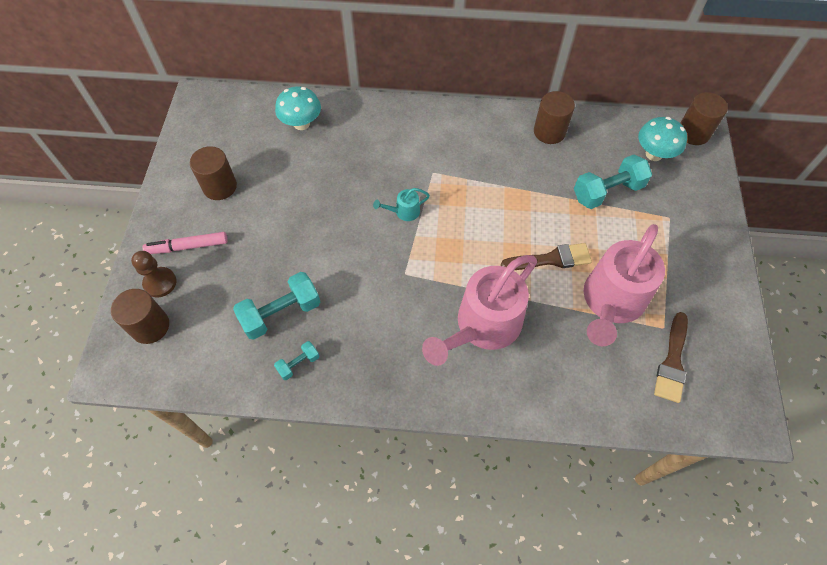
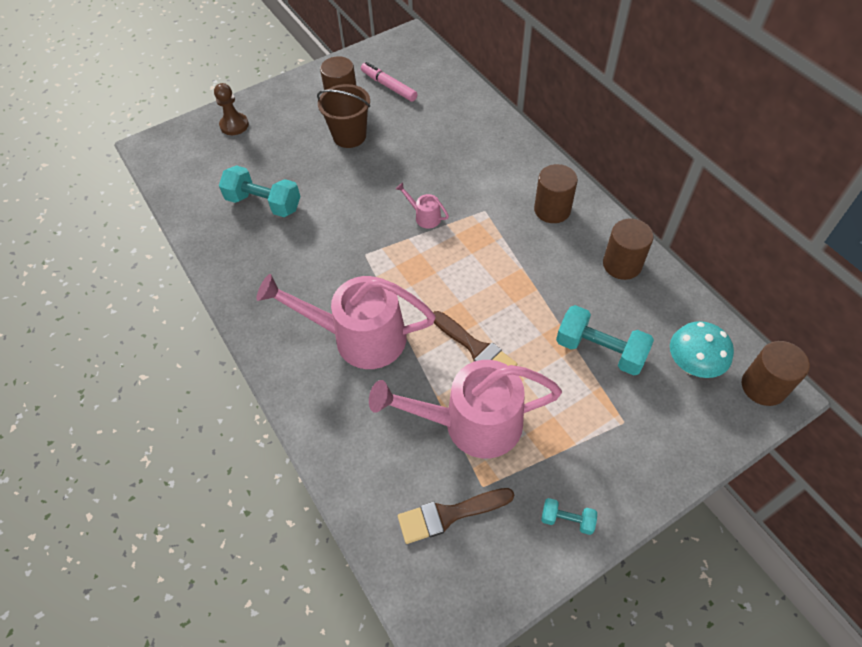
camera: 55 degrees right, 5 degrees down
brown cylinder [111,289,169,344] -> brown cylinder moved to [534,164,578,223]
pink marker [142,232,228,254] -> pink marker moved to [361,62,418,102]
turquoise dumbbell [274,341,319,380] -> turquoise dumbbell moved to [541,498,597,535]
turquoise mushroom [275,86,321,130] -> none
turquoise watering can [373,188,430,221] -> pink watering can [396,182,449,228]
none -> brown bucket [317,84,370,148]

